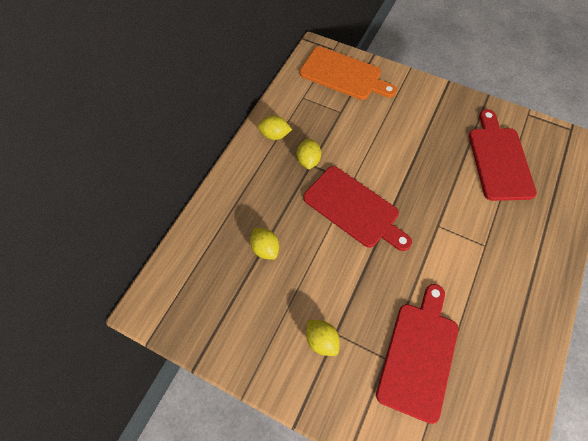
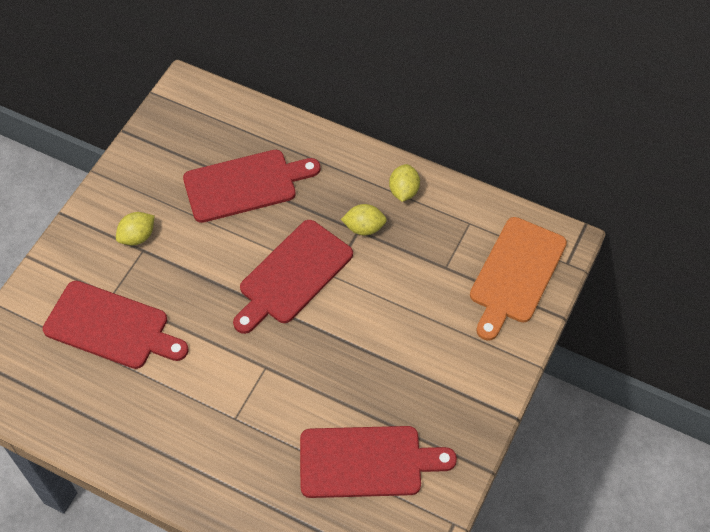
camera: 90 degrees right, 5 degrees down
yellow lemon [250,228,279,260] -> red cutting board [183,150,320,223]

